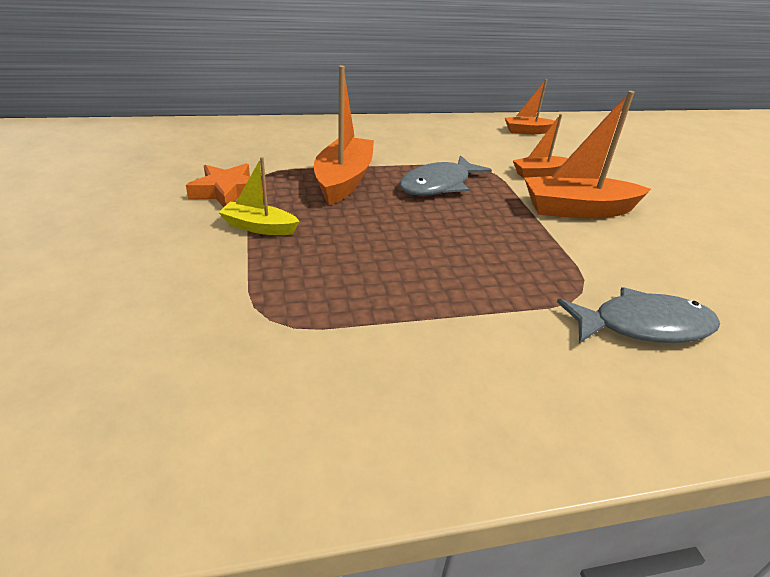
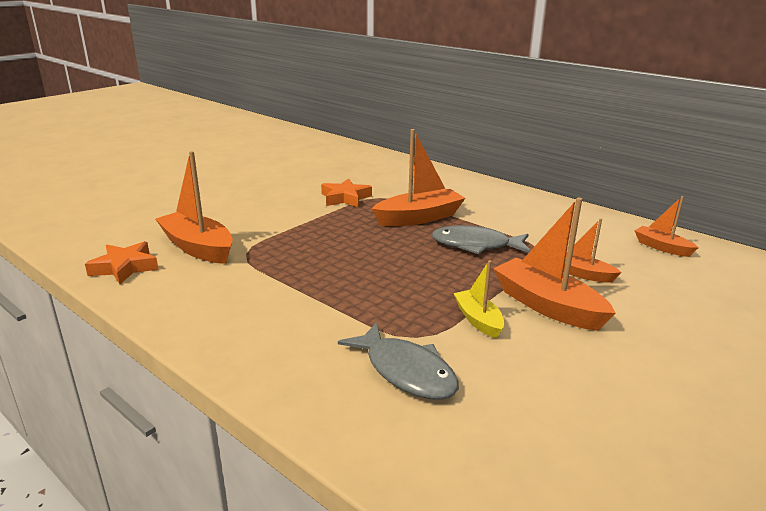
camera: 55 degrees right, 10 degrees down
yellow boat [218,157,300,235] -> yellow boat moved to [454,260,505,339]
none -> orange star [85,241,159,284]
none -> orange boat [156,151,233,264]

